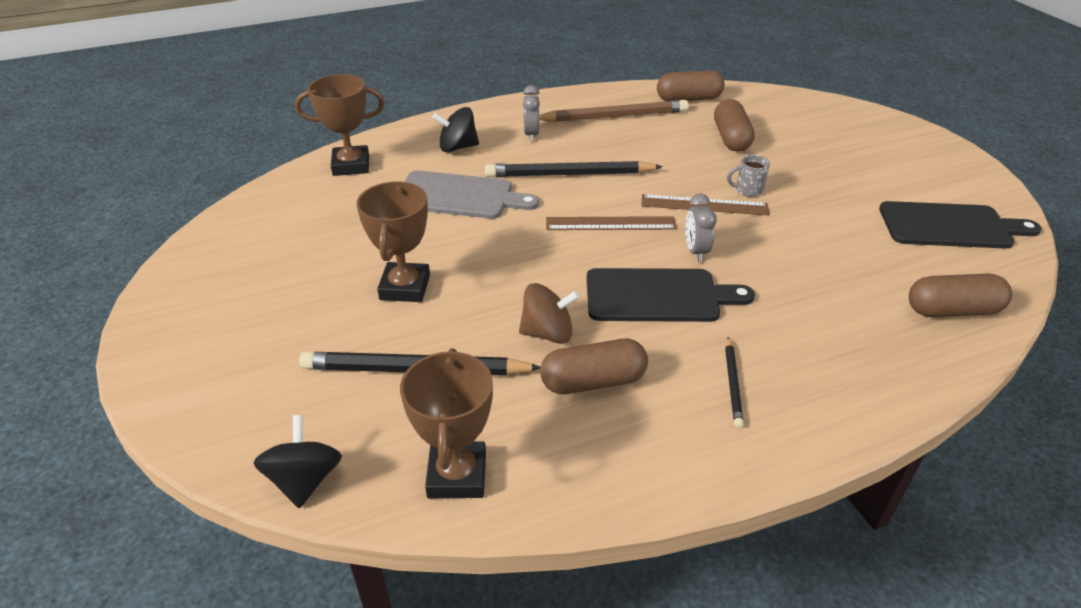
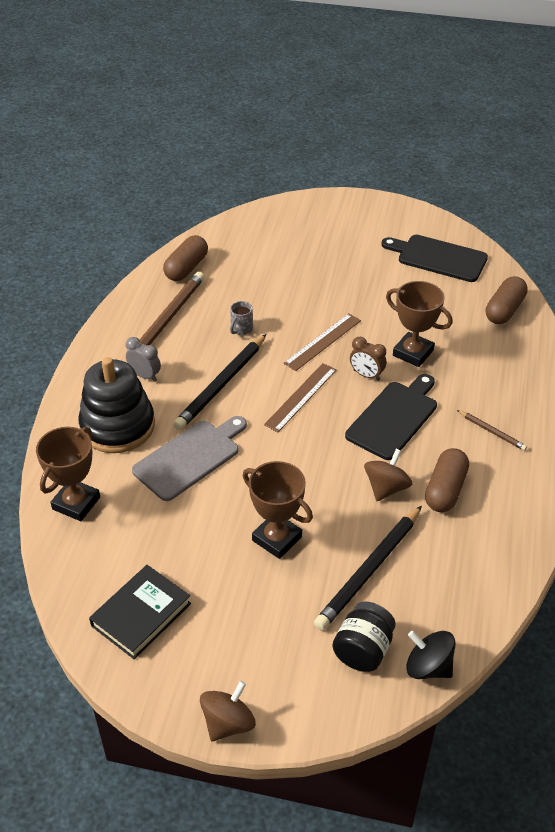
camera: 55 degrees left, 5 degrees up
brown trophy [400,348,493,498] -> brown trophy moved to [386,281,453,367]
black spinning top [433,107,479,152] -> black stacking toy [78,357,155,453]
grey clock [685,193,717,262] -> brown clock [350,337,386,381]
brown capsule [714,99,755,152] -> none
black pencil [725,337,744,428] -> brown pencil [457,410,527,451]
grey mug [727,155,770,197] -> grey mug moved to [230,301,253,335]
black cutting board [879,201,1041,249] -> black cutting board turned 105 degrees counterclockwise [381,235,488,282]
none -> black book [89,565,191,659]
none -> brown spinning top [200,681,256,742]
none -> black jar [332,601,396,672]

